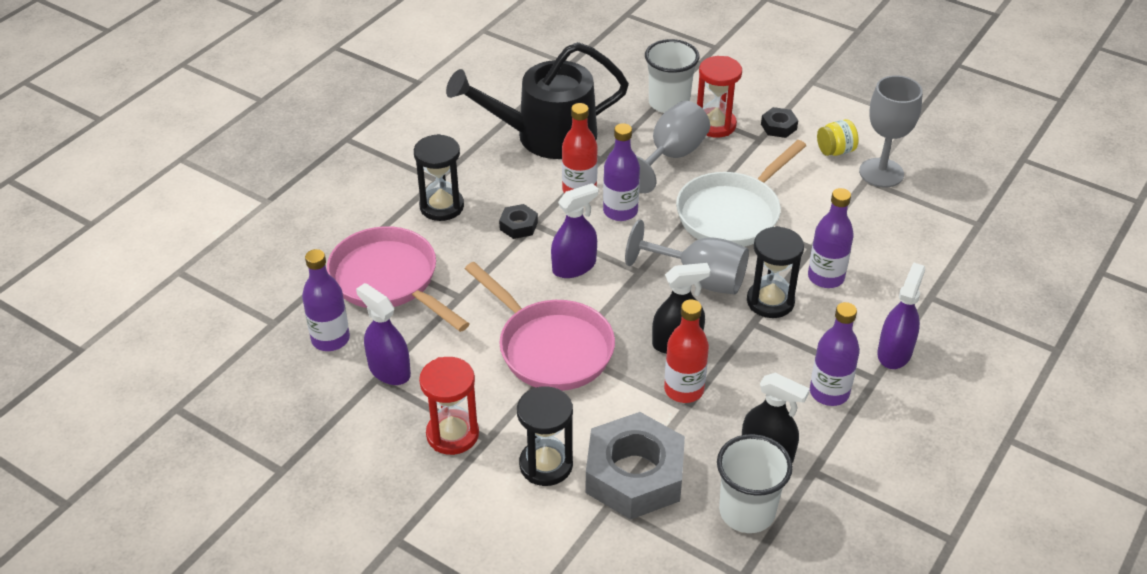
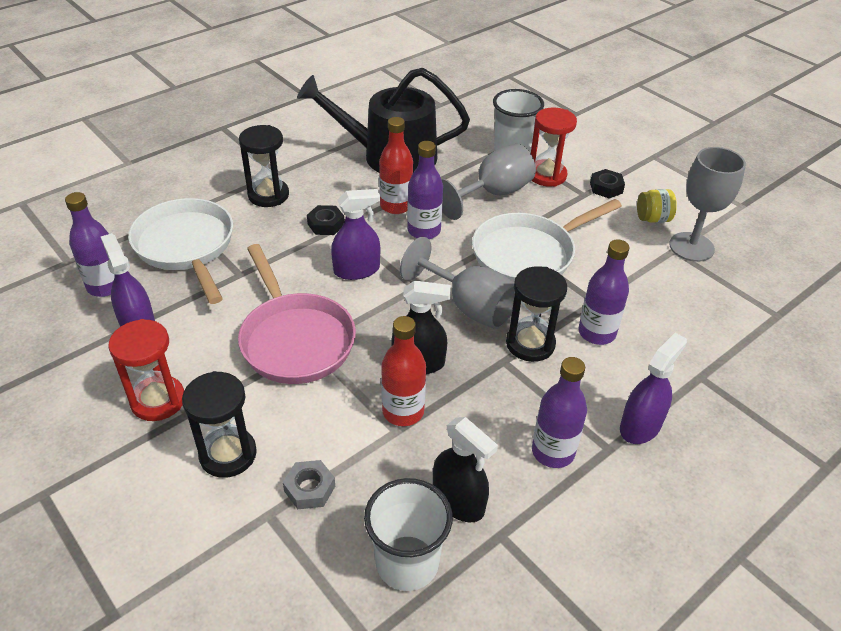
camera: 15 degrees right, 0 degrees up
pink pan [327,226,470,332] -> white pan [128,198,233,304]
grey nut [586,412,685,520] -> grey nut [283,460,335,509], size x0.44

